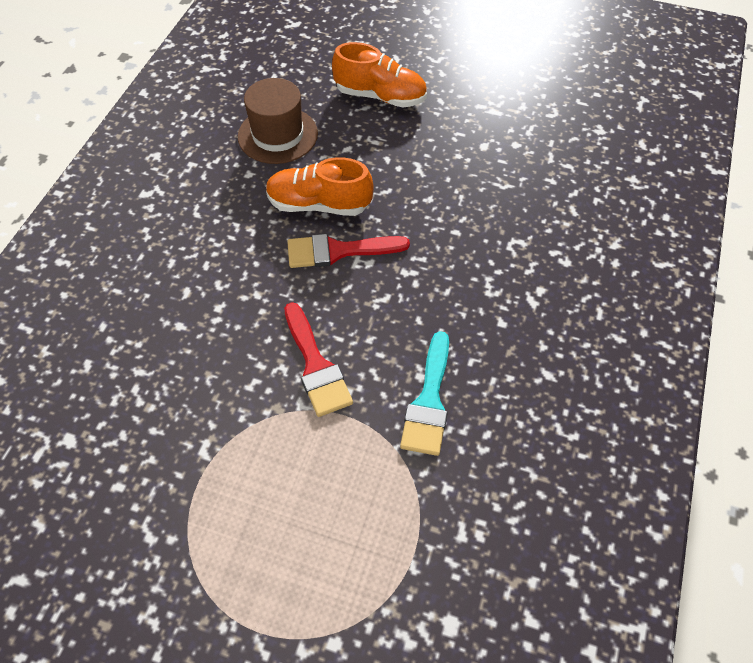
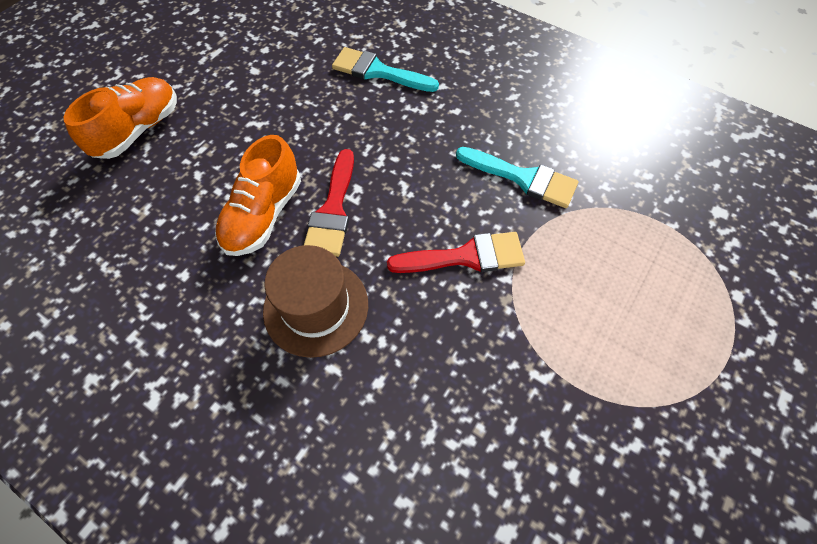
camera: 75 degrees left, 5 degrees up
brown hat [238,78,318,164] -> brown hat moved to [263,245,368,358]
none -> turquoise brush [332,47,439,92]

